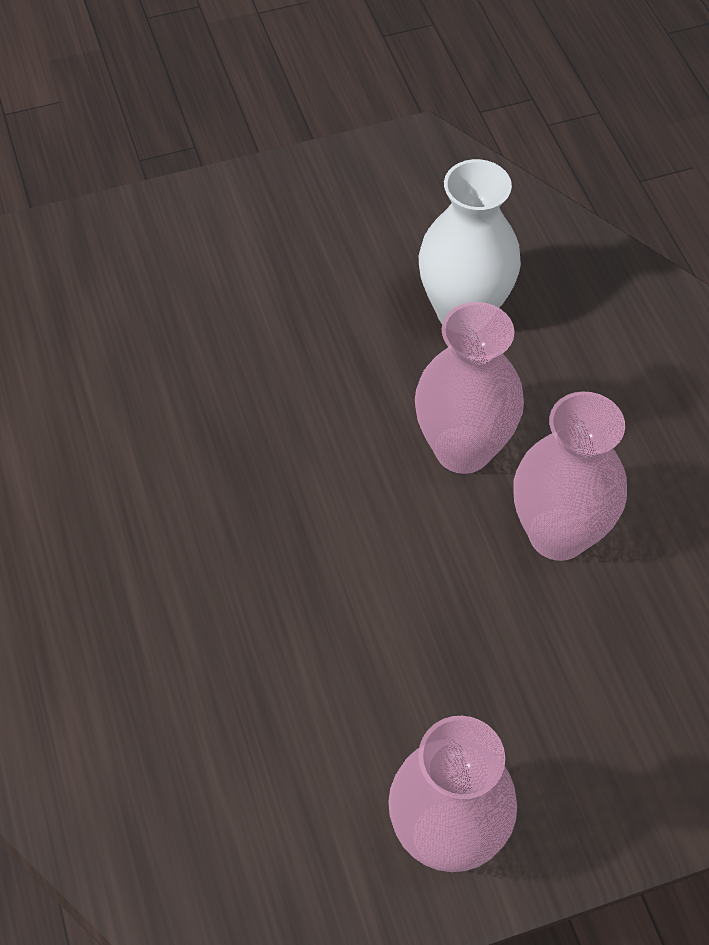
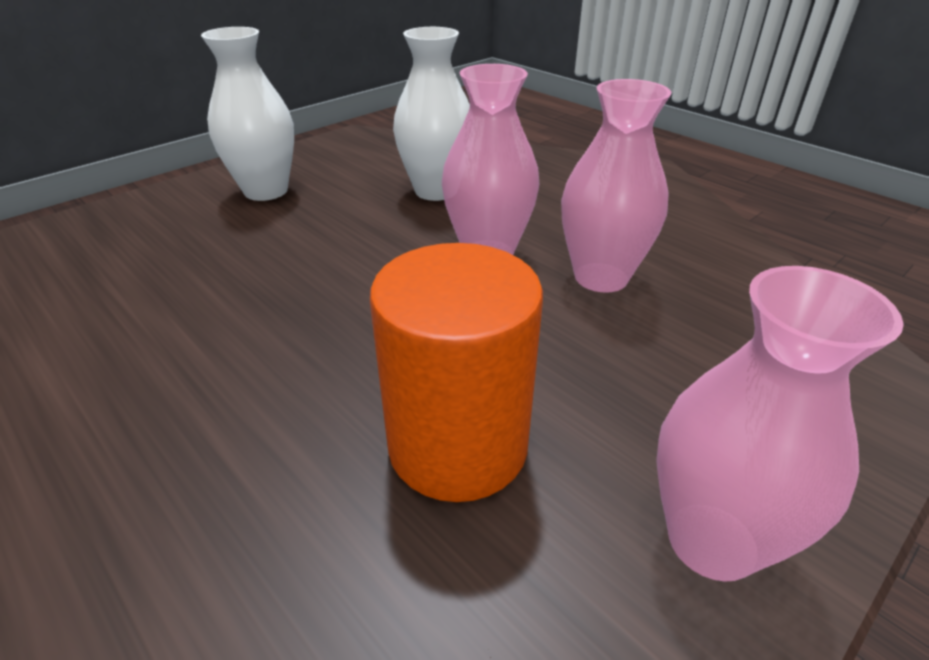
camera: 25 degrees left, 20 degrees down
none -> white vase [201,27,294,201]
none -> orange cylinder [370,243,543,502]

